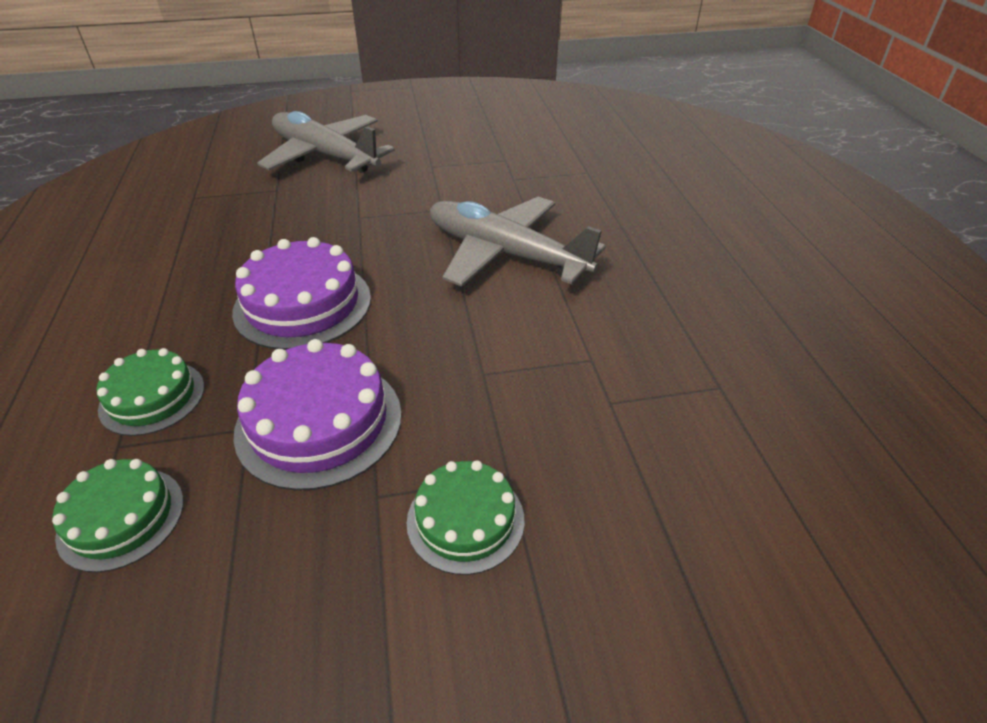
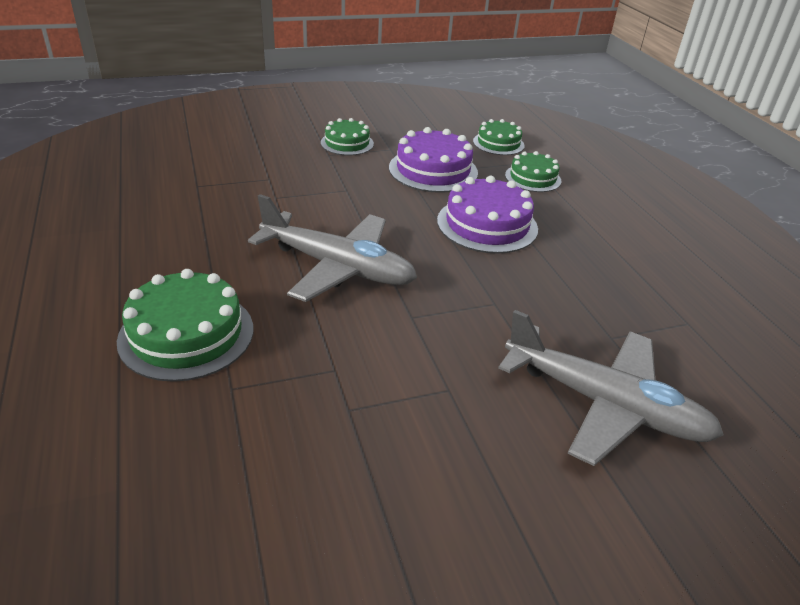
camera: 170 degrees right, 5 degrees down
none -> green cake [117,269,253,382]

